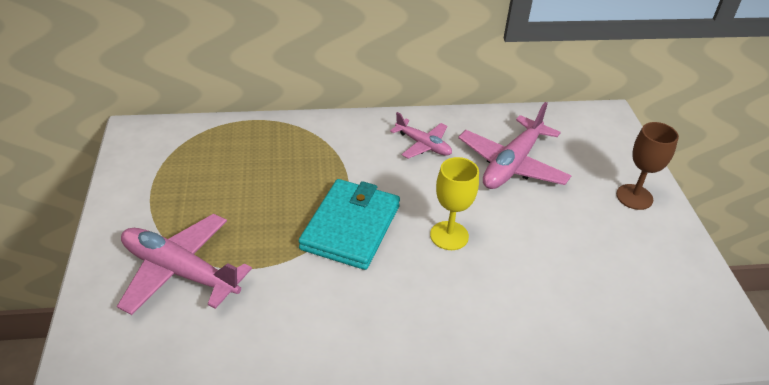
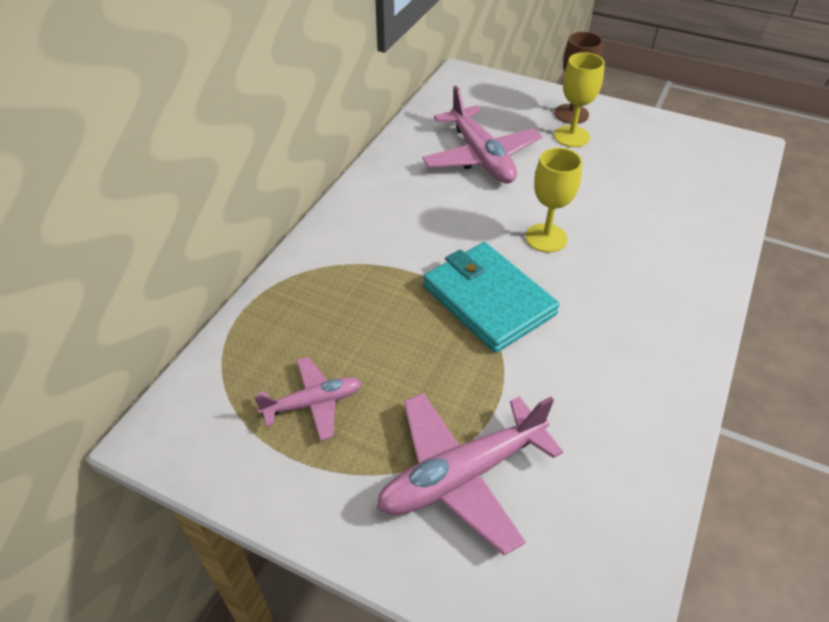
camera: 55 degrees left, 5 degrees up
pink plane [390,112,452,159] -> pink plane moved to [254,357,362,441]
none -> yellow goblet [554,52,605,147]

